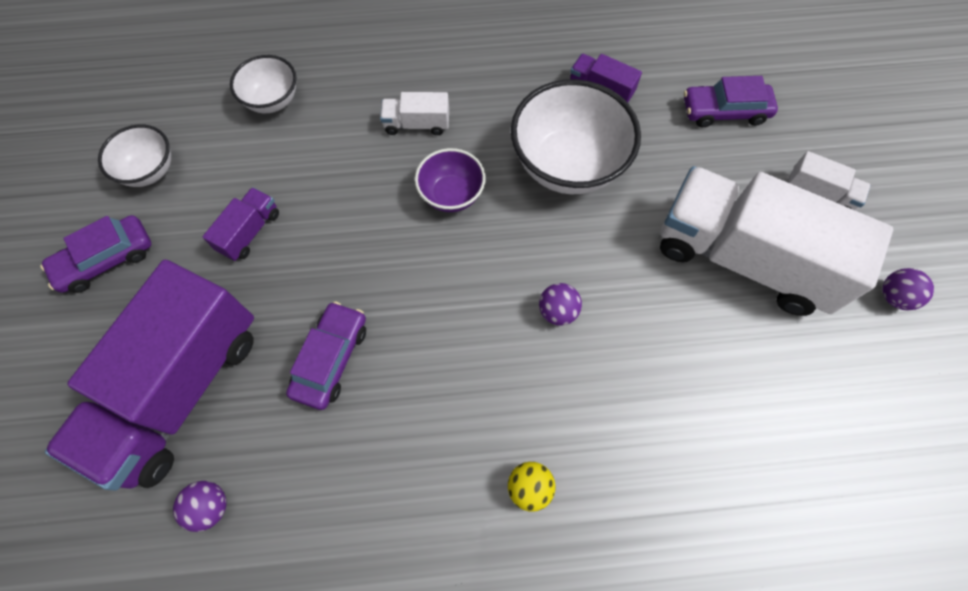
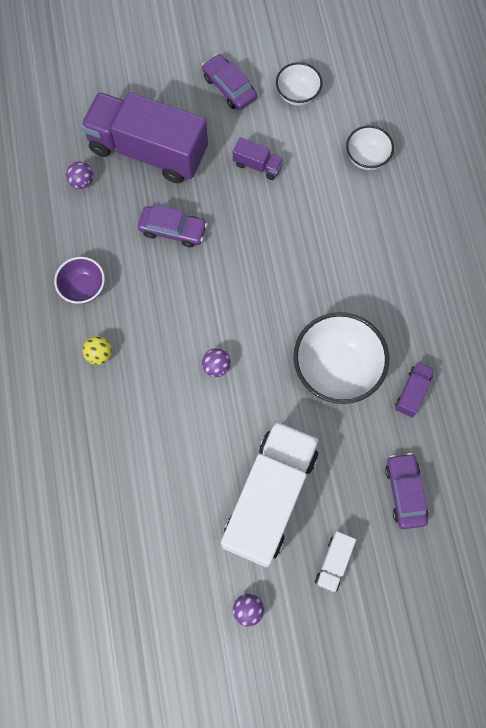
camera: 85 degrees right, 5 degrees up
white truck [380,92,449,135] -> none
purple bowl [415,148,486,212] -> purple bowl moved to [54,257,105,304]

